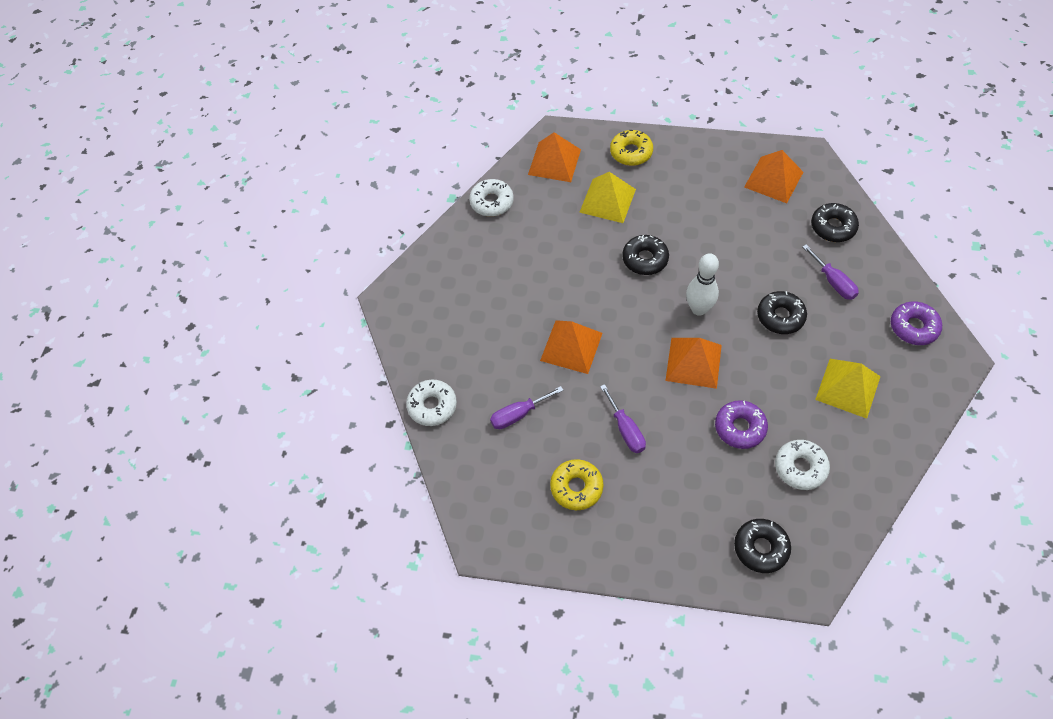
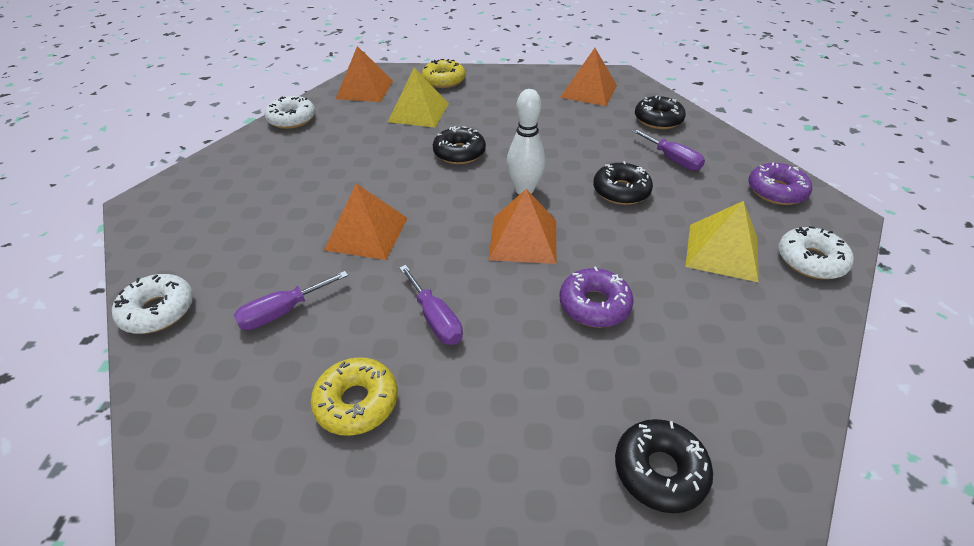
camera: 10 degrees left, 15 degrees down
white donut [775,440,830,490] -> white donut moved to [778,226,854,279]

